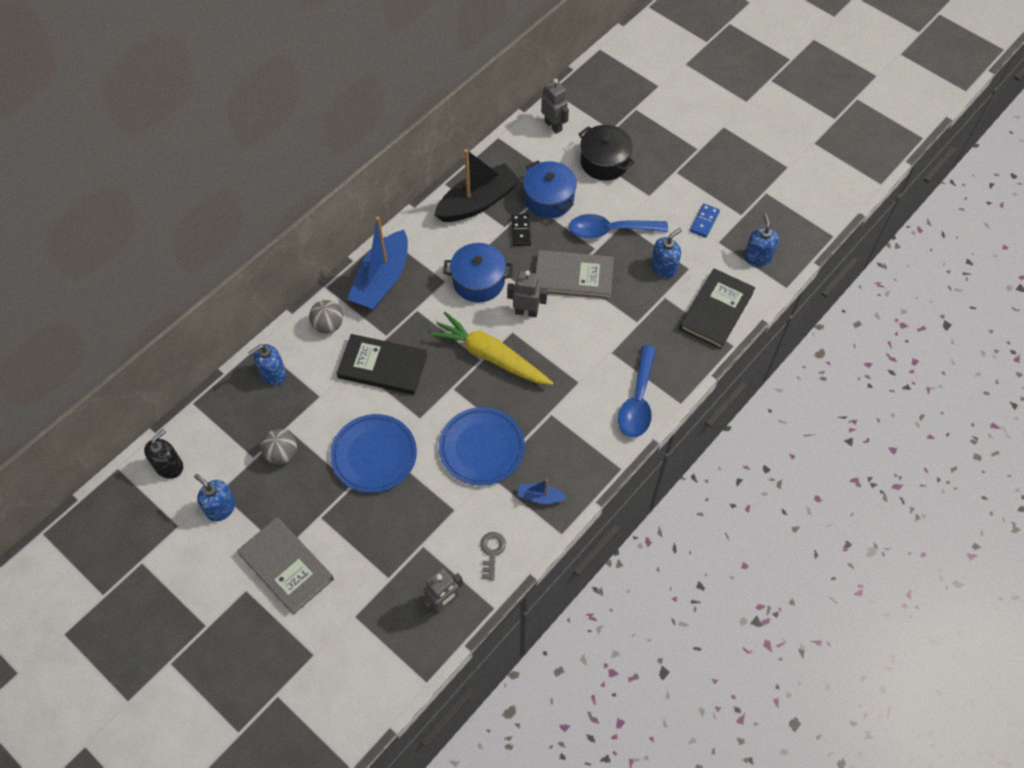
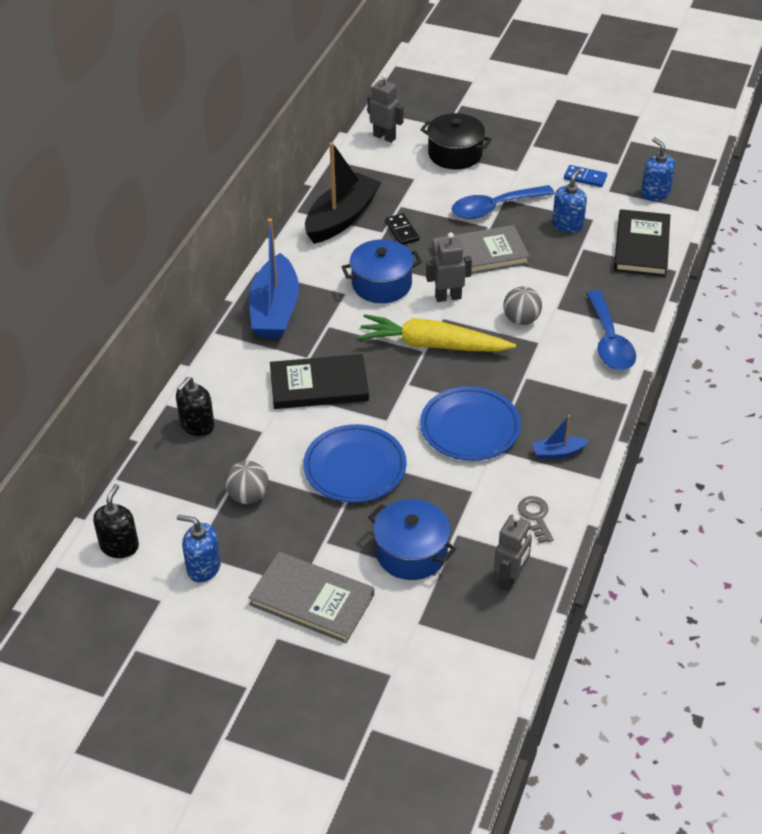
camera: 20 degrees left, 15 degrees down
blue soap dispenser [248,344,286,385] -> black soap dispenser [176,377,214,436]
grey ball [309,300,343,334] -> grey ball moved to [503,286,542,325]
blue pot [523,161,577,218] -> blue pot moved to [368,499,456,580]
blue domino [690,204,720,238] -> blue domino turned 75 degrees counterclockwise [564,165,607,187]

